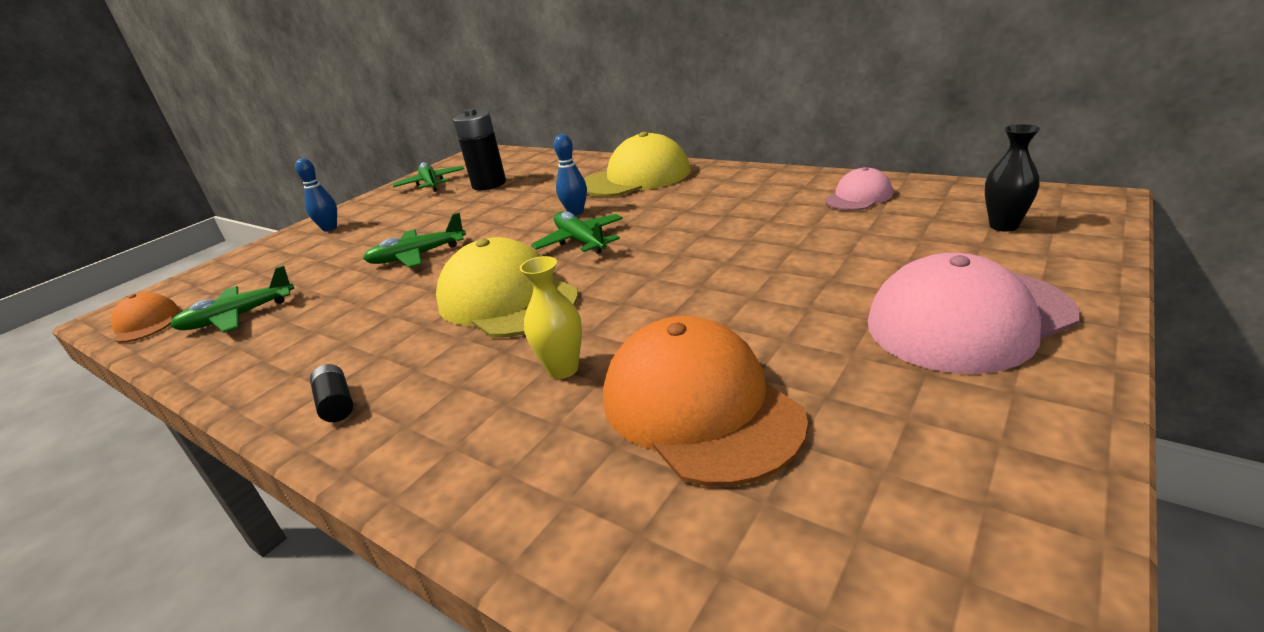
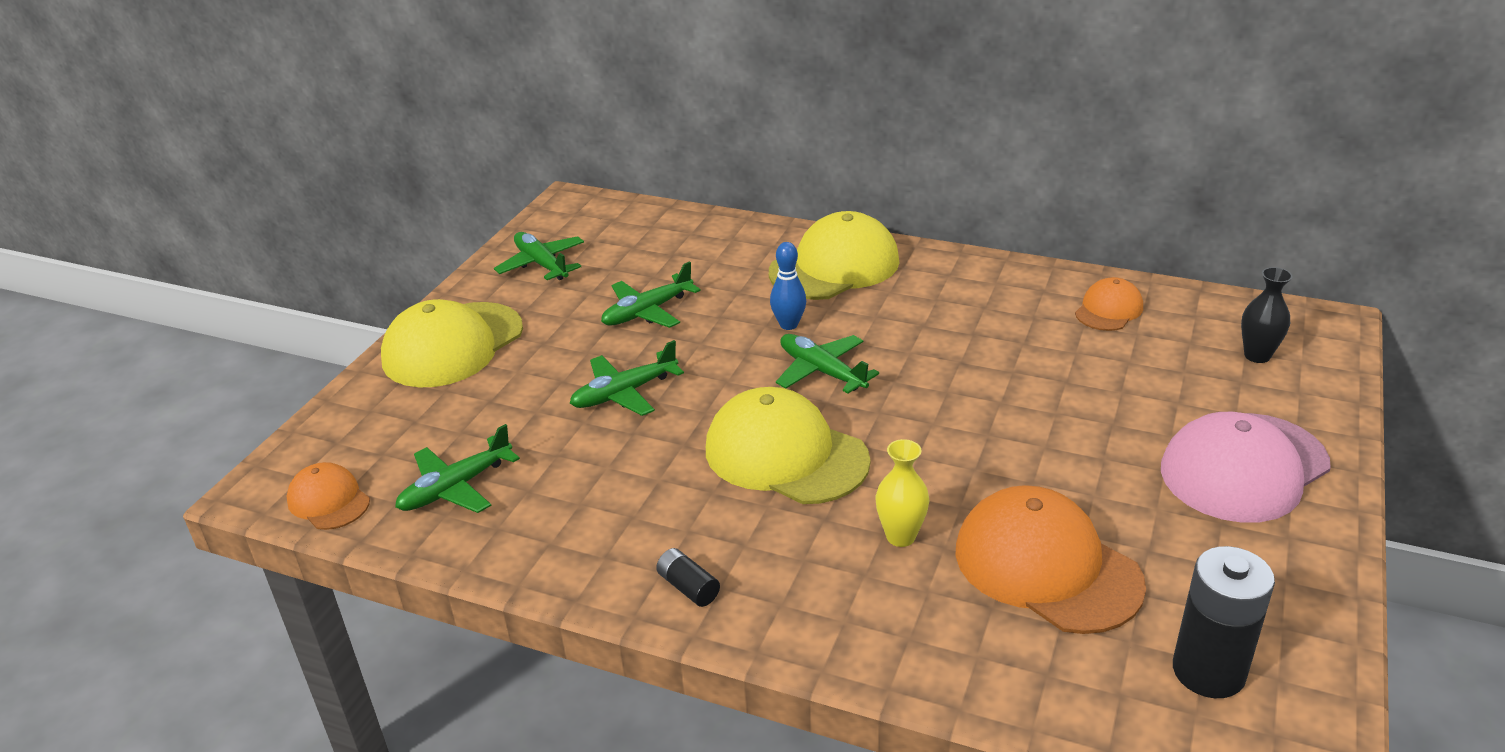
camera: 15 degrees left, 5 degrees up
blue bowling pin [295,158,337,231] -> yellow cap [381,299,523,387]
black battery [453,108,506,190] -> black battery moved to [1173,546,1275,698]
pink cap [825,167,893,211] -> orange cap [1075,277,1143,331]
none -> green plane [601,261,701,328]

